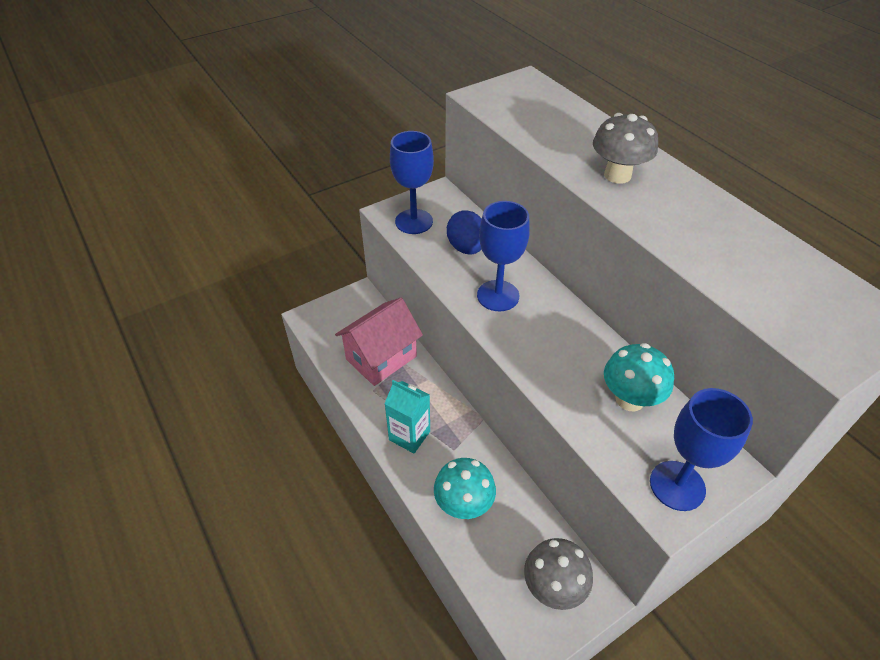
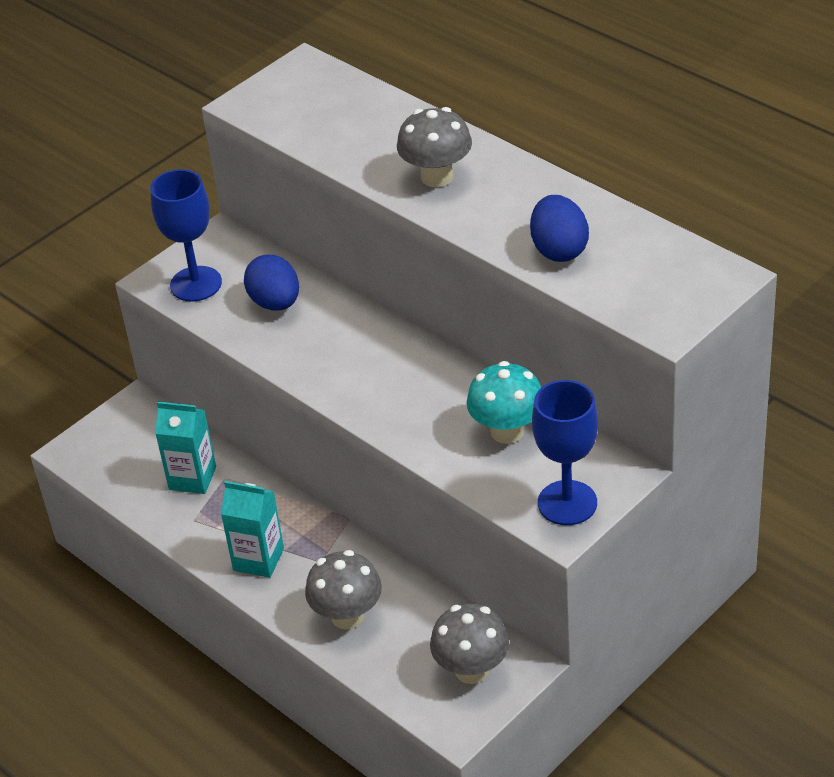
camera: 10 degrees left, 5 degrees down
pink house [335,298,423,386] -> turquoise carton [155,402,216,494]
turquoise mushroom [434,458,496,519] -> grey mushroom [305,550,382,629]
blue goblet [477,201,530,311] -> none
none -> blue egg [530,195,589,262]

